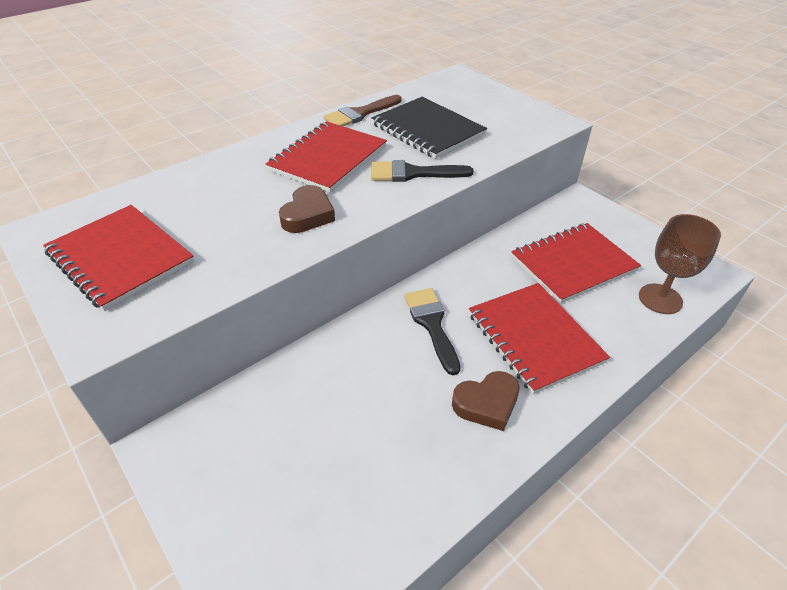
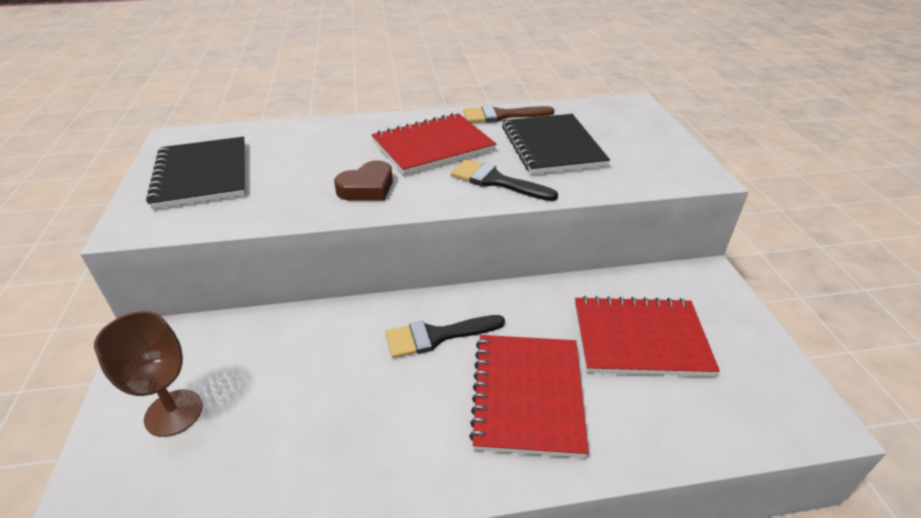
camera: 30 degrees right, 5 degrees down
red notebook [43,205,194,311] -> black notebook [146,137,245,209]
black brush [404,288,460,375] -> black brush turned 120 degrees counterclockwise [385,315,505,358]
brown heart [452,371,520,431] -> none
brown goblet [639,214,721,314] -> brown goblet moved to [94,311,203,437]

